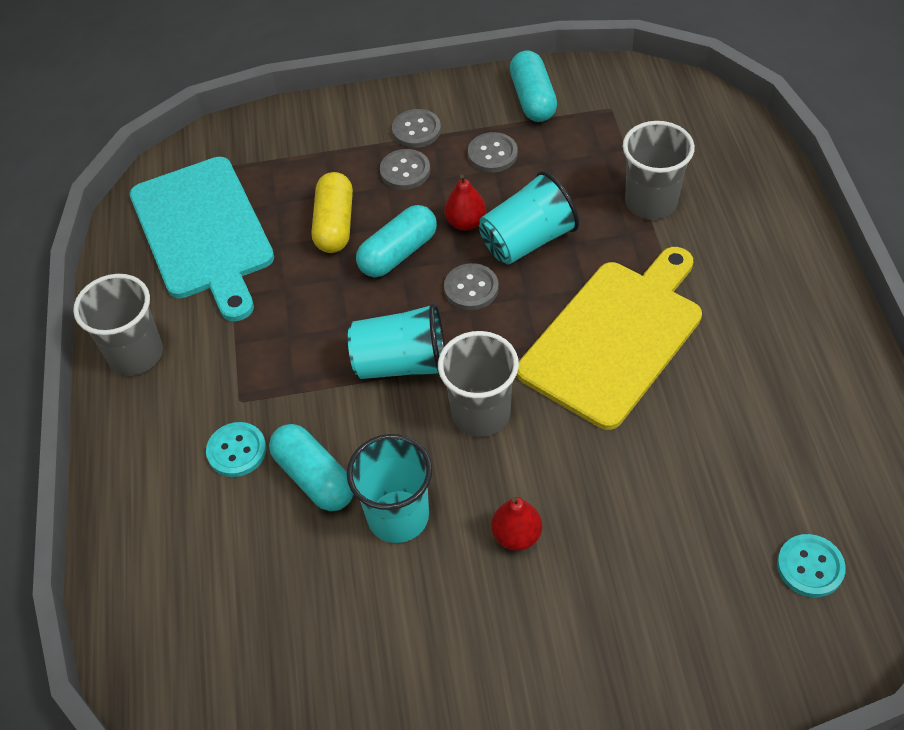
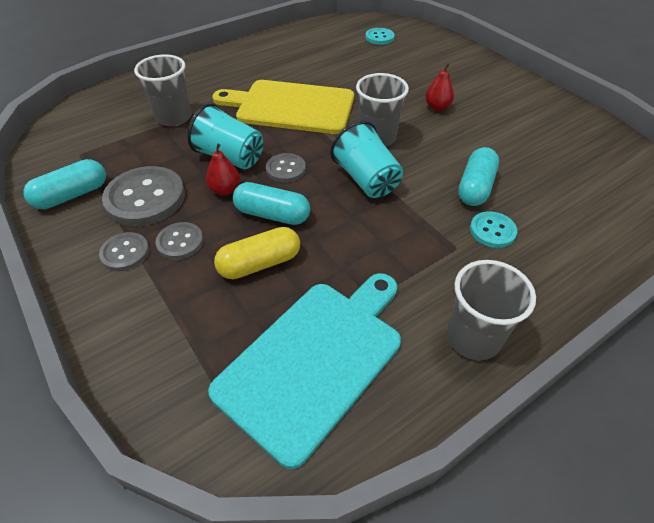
camera: 120 degrees left, 5 degrees down
turquoise cup [347,434,432,543] -> none
grey button [468,132,518,172] -> grey button [102,166,185,226], size x1.84

